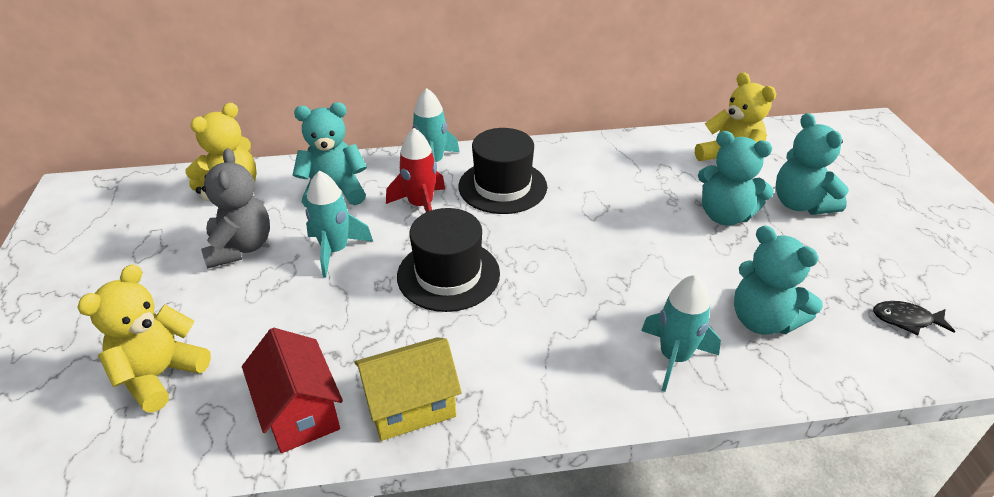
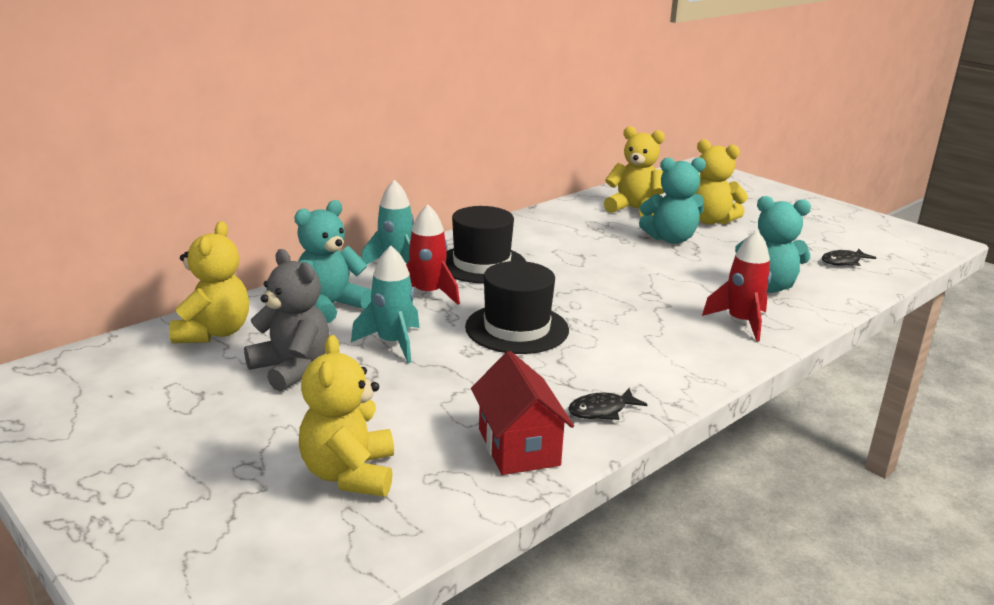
camera: 35 degrees left, 15 degrees down
red house [242,328,343,453] -> red house turned 45 degrees clockwise [471,351,574,475]
yellow house [354,337,462,441] -> black fish [568,388,648,420]
turquoise rocket [641,275,721,392] -> red rocket [702,230,771,341]
turquoise teddy bear [776,113,849,215] -> yellow teddy bear [695,139,748,225]

